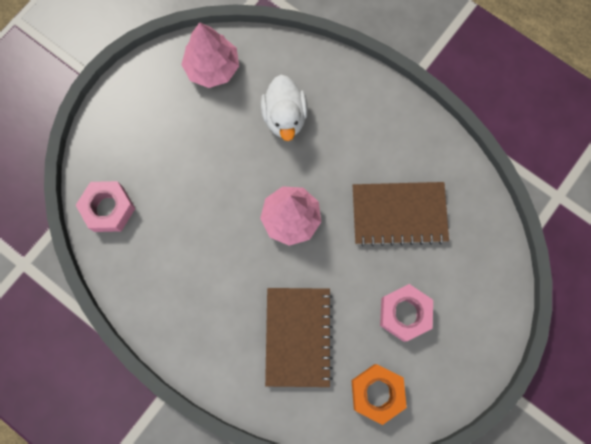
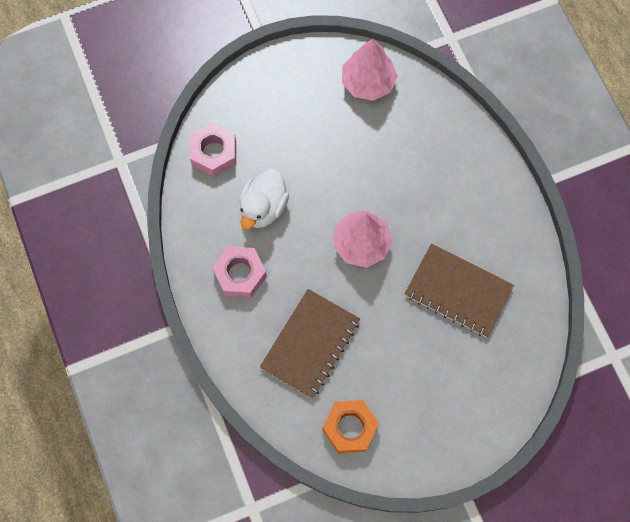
camera: 30 degrees right, 5 degrees down
white duck [261,75,308,141] -> white duck moved to [240,169,289,229]
pink nut [380,284,433,342] -> pink nut moved to [212,246,267,298]

